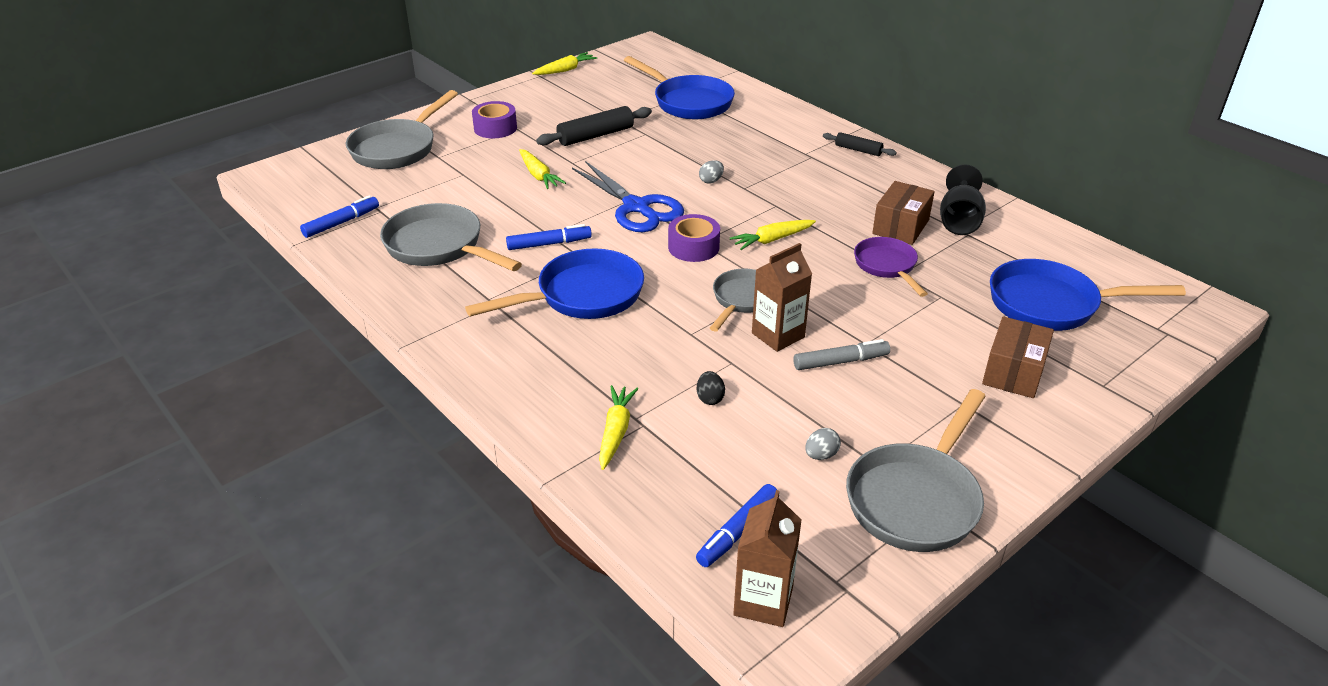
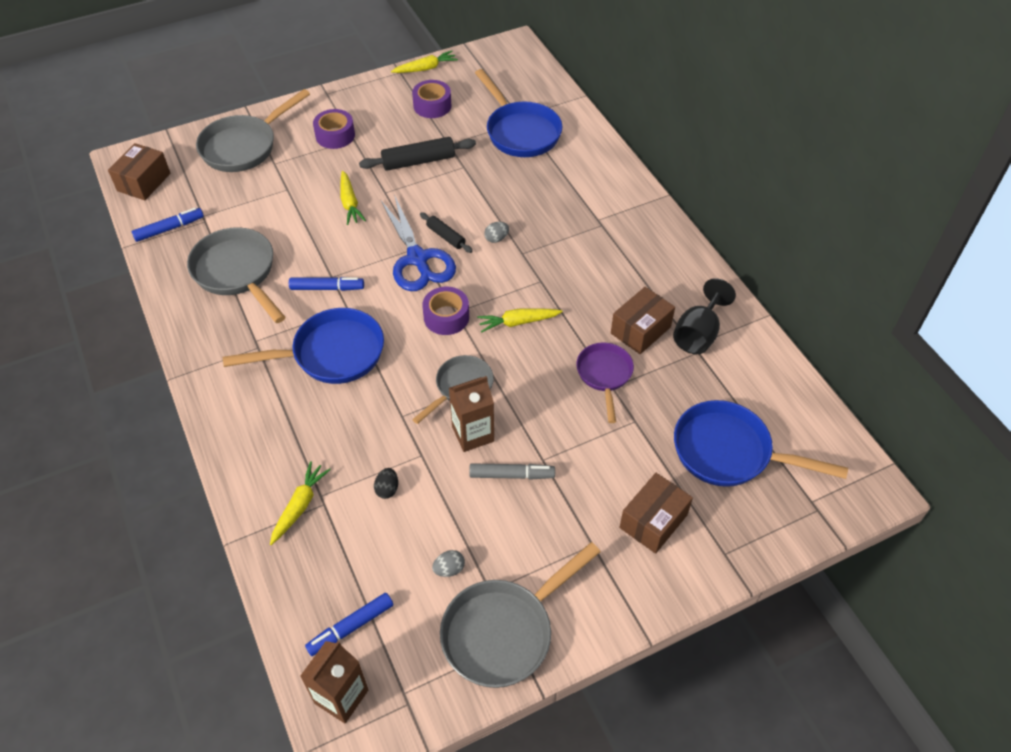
camera: 15 degrees right, 15 degrees up
black rolling pin [823,132,897,156] -> black rolling pin moved to [420,212,473,253]
none -> brown box [108,143,170,200]
none -> purple tape [412,80,451,118]

